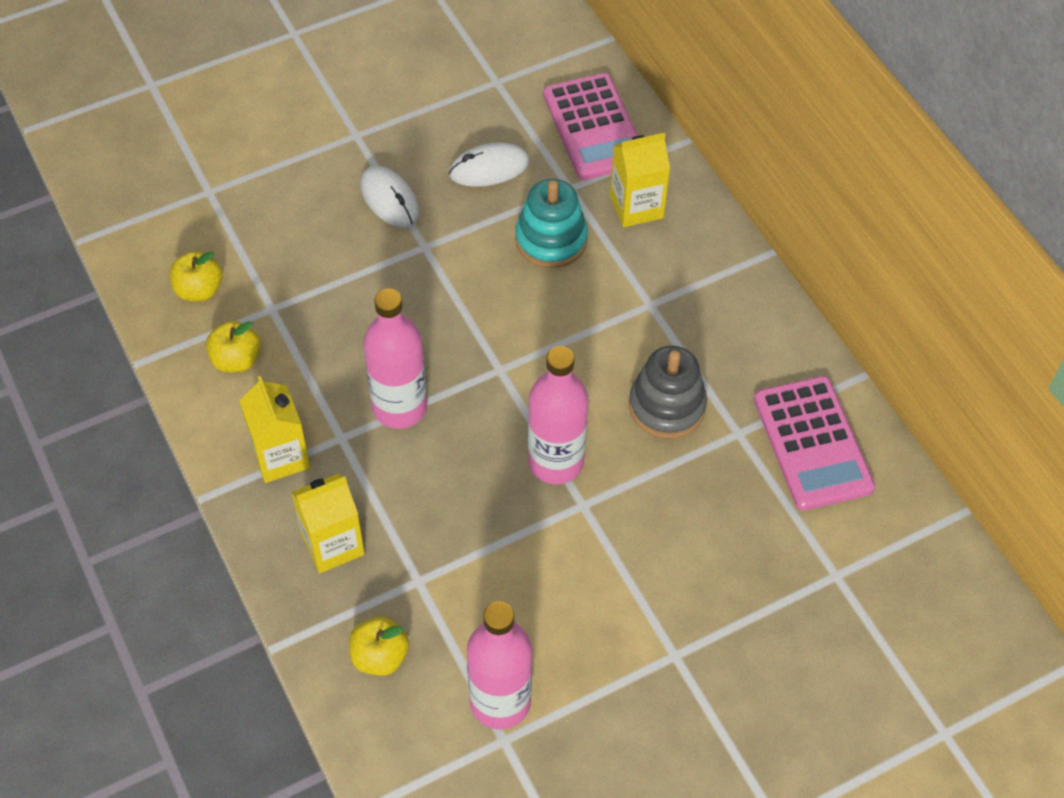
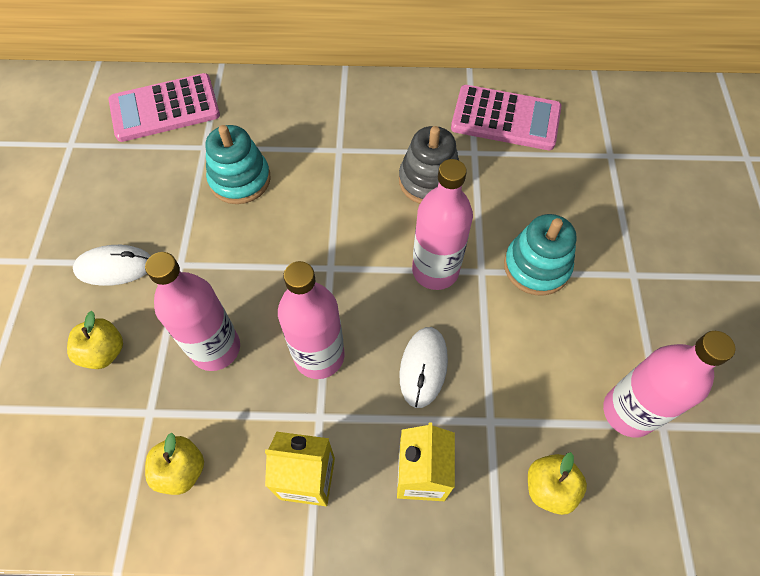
camera: 60 degrees left, 5 degrees up
yellow apple [169,251,223,301] -> yellow apple moved to [67,311,123,369]
white mouse [449,142,530,187] -> white mouse moved to [400,327,448,408]
pink calculator [543,73,638,180] -> pink calculator turned 150 degrees clockwise [109,73,220,142]
yellow carton [610,132,670,227] -> none
none -> pink bottle [145,252,240,371]
none -> turquoise stacking toy [504,214,577,296]

